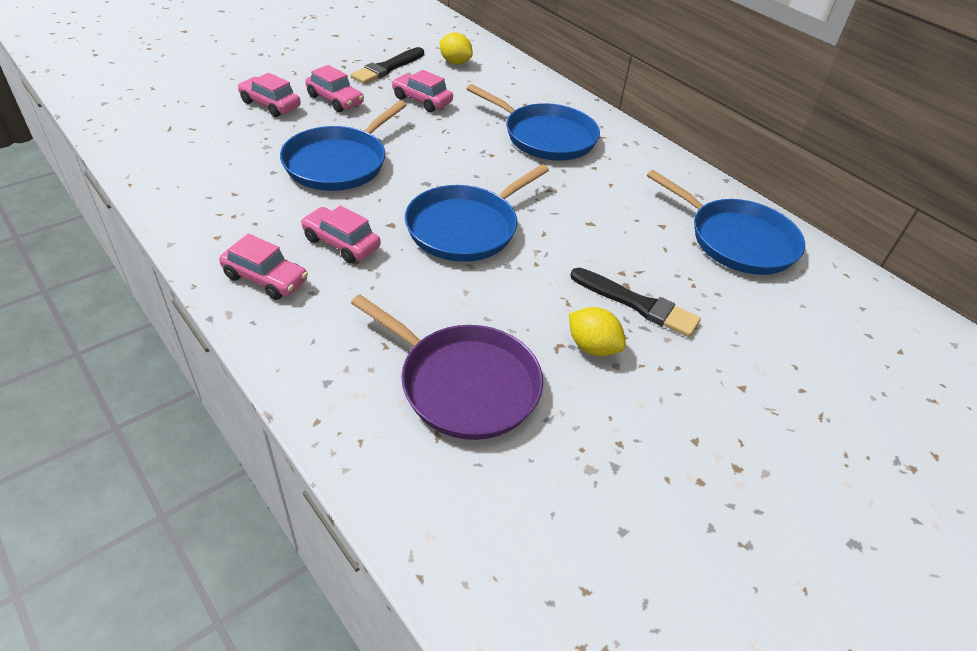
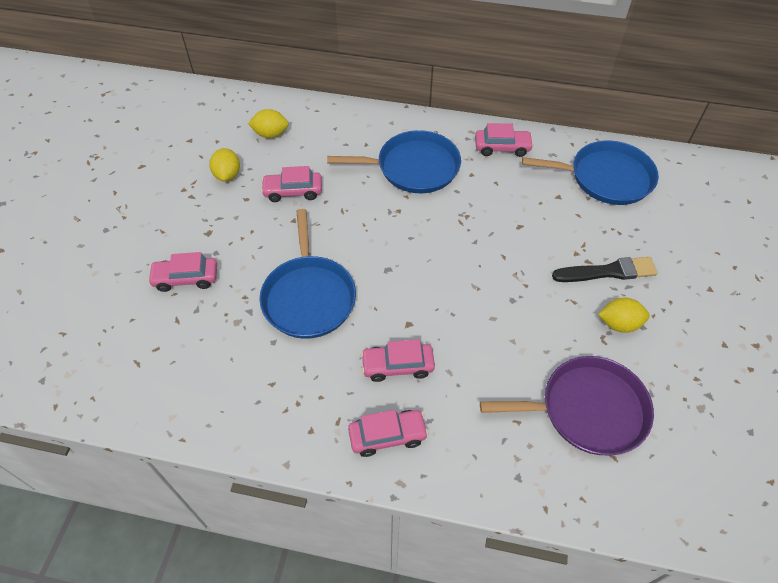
camera: 35 degrees left, 10 degrees up
pink car [305,65,364,112] -> pink car moved to [475,123,534,157]
black brush [350,47,424,84] -> yellow lemon [209,148,240,181]
blue pan [405,164,549,262] -> none

